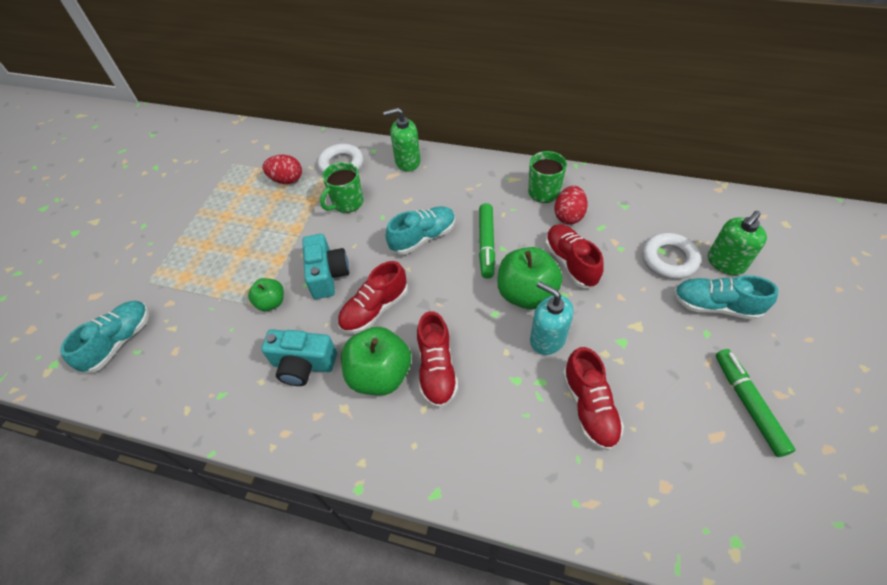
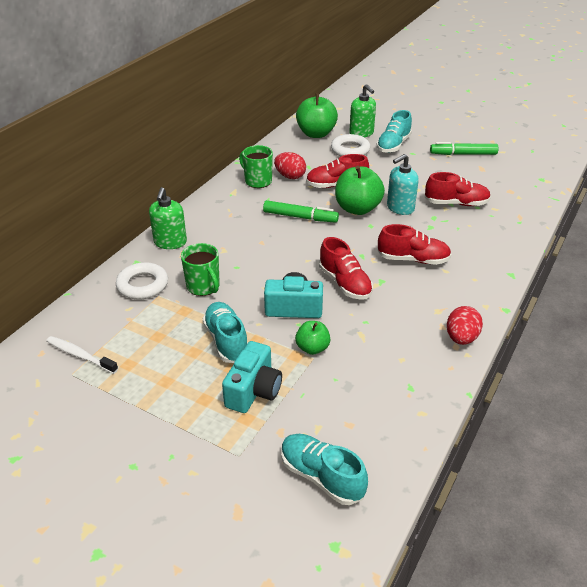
camera: 80 degrees left, 15 degrees down
turquoise camera [261,329,337,386] -> turquoise camera moved to [222,341,282,413]
red egg [262,155,302,184] -> red egg moved to [447,306,483,345]
green apple [341,327,411,395] -> green apple moved to [296,94,338,138]
turquoise shoe [386,206,456,255] -> turquoise shoe moved to [203,302,247,363]
none -> white toothbrush [46,336,118,374]

